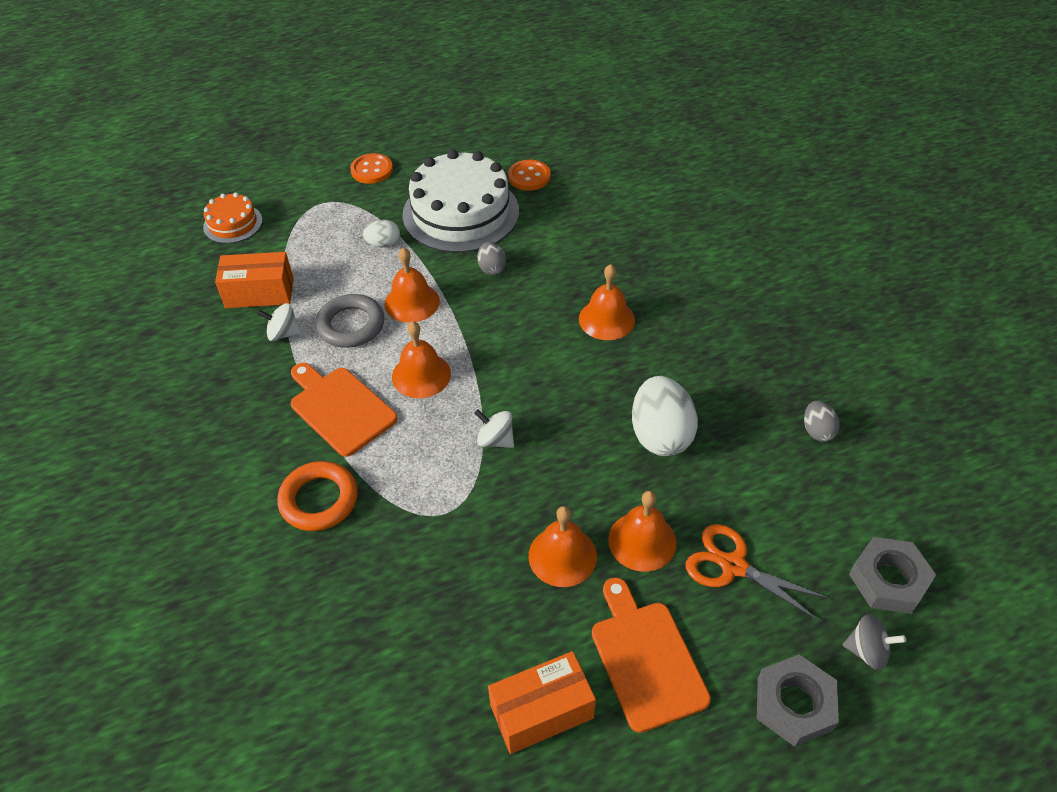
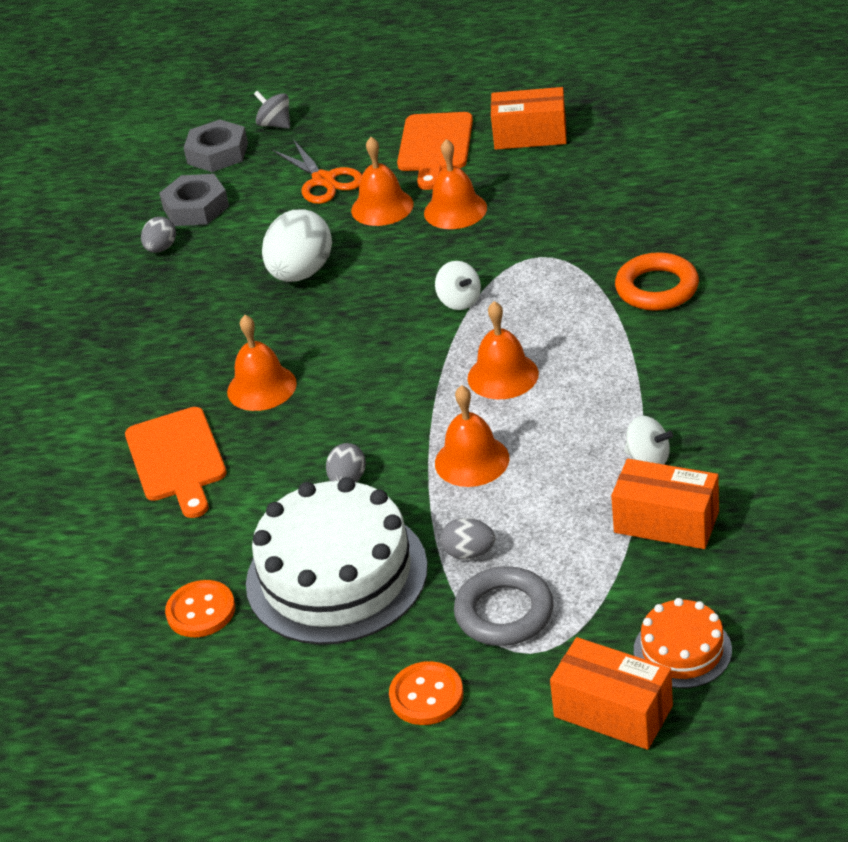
camera: 150 degrees left, 10 degrees down
orange cutting board [291,363,397,457] -> orange cutting board moved to [125,407,227,518]
grey ring [316,294,384,348] -> grey ring moved to [454,566,554,646]
white egg [363,220,400,247] -> grey egg [440,518,495,559]
grey nut [757,655,839,747] -> grey nut moved to [159,174,229,226]
none -> orange box [550,637,673,750]

